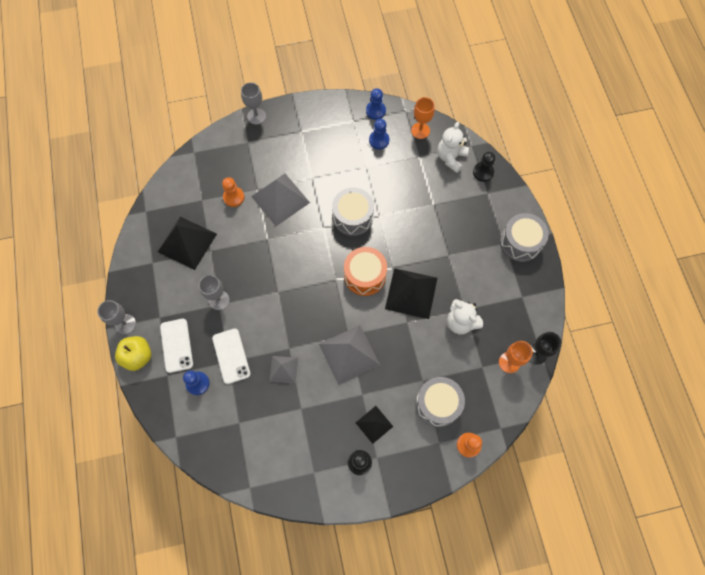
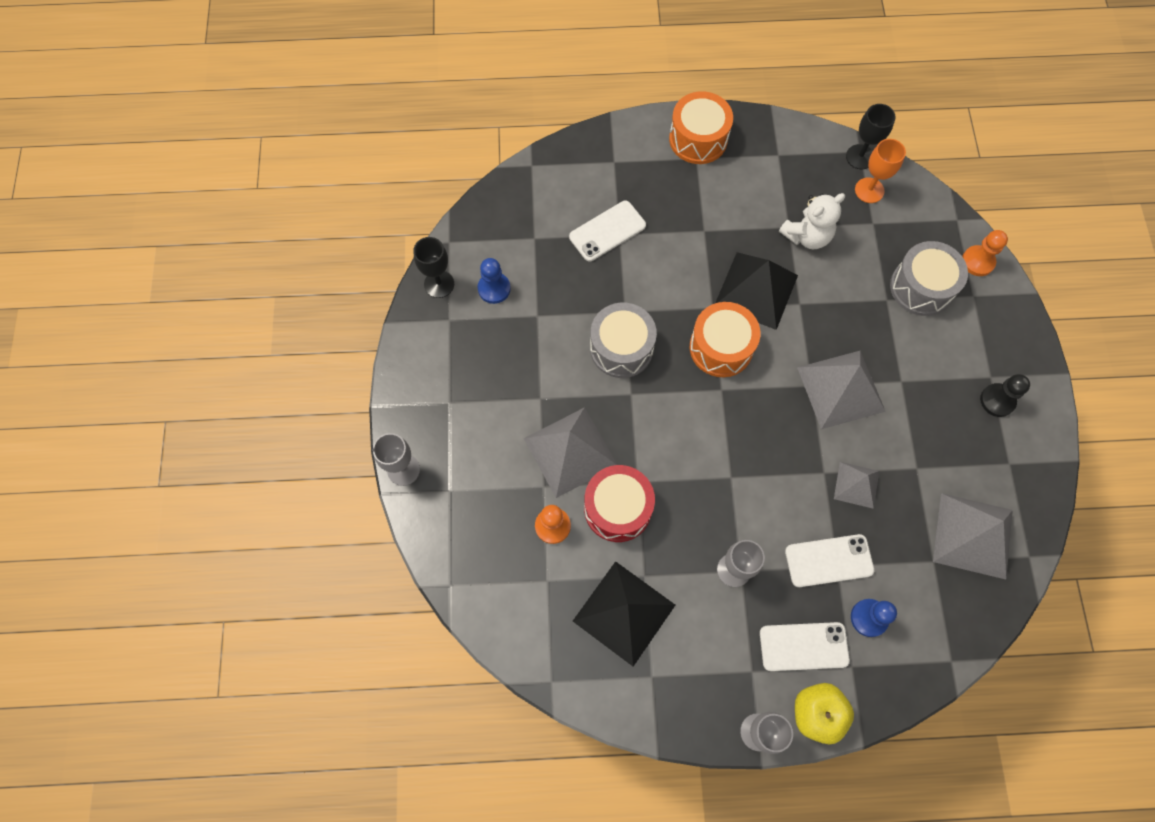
camera: 80 degrees left, 0 degrees up
black pyramid [356,406,393,444] -> none
blue pawn [366,88,386,120] -> black goblet [413,237,454,298]
orange goblet [411,97,435,139] -> none
white teddy bear [438,122,469,173] -> none
black pawn [473,152,495,182] -> none
grey drum [500,213,549,262] -> orange drum [669,91,733,164]
none -> white phone [569,201,646,261]
none -> red drum [584,465,655,542]
none -> grey pyramid [933,493,1013,579]

